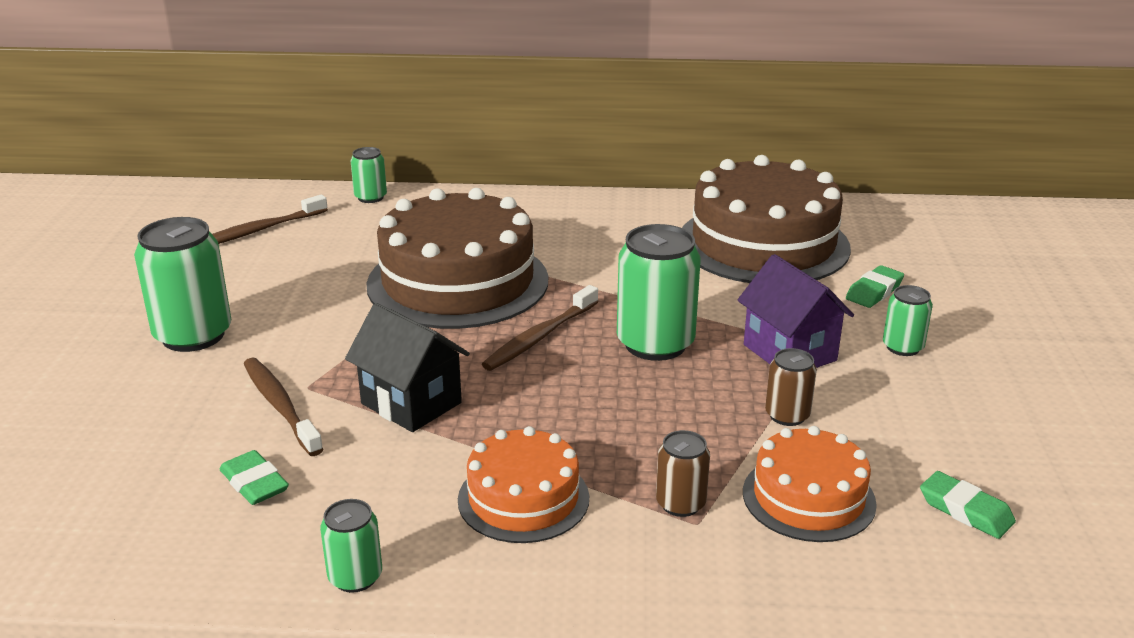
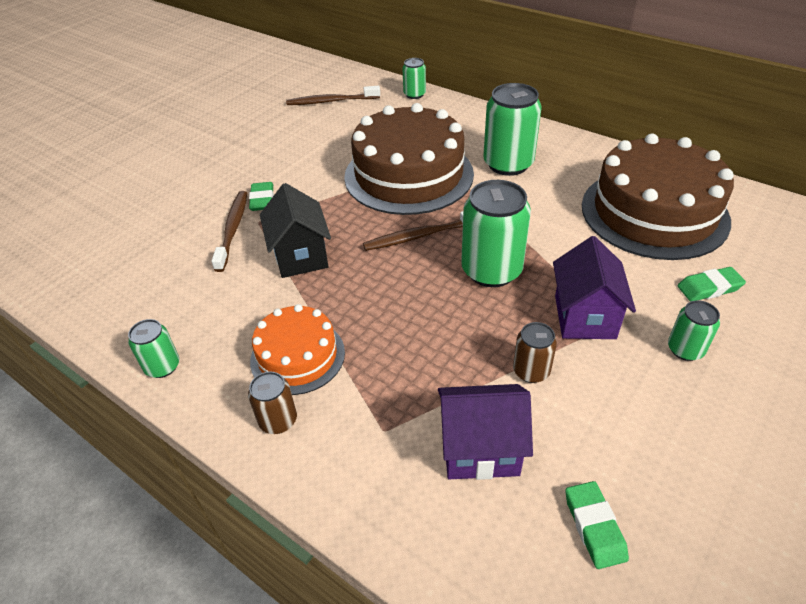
camera: 35 degrees right, 15 degrees up
green can [134,217,231,352] -> green can moved to [483,83,542,176]
green eraser [220,450,289,505] -> green eraser moved to [249,182,274,211]
brown can [656,430,710,517] -> brown can moved to [248,372,297,434]
orange cake [743,426,877,542] -> purple house [438,384,533,480]

